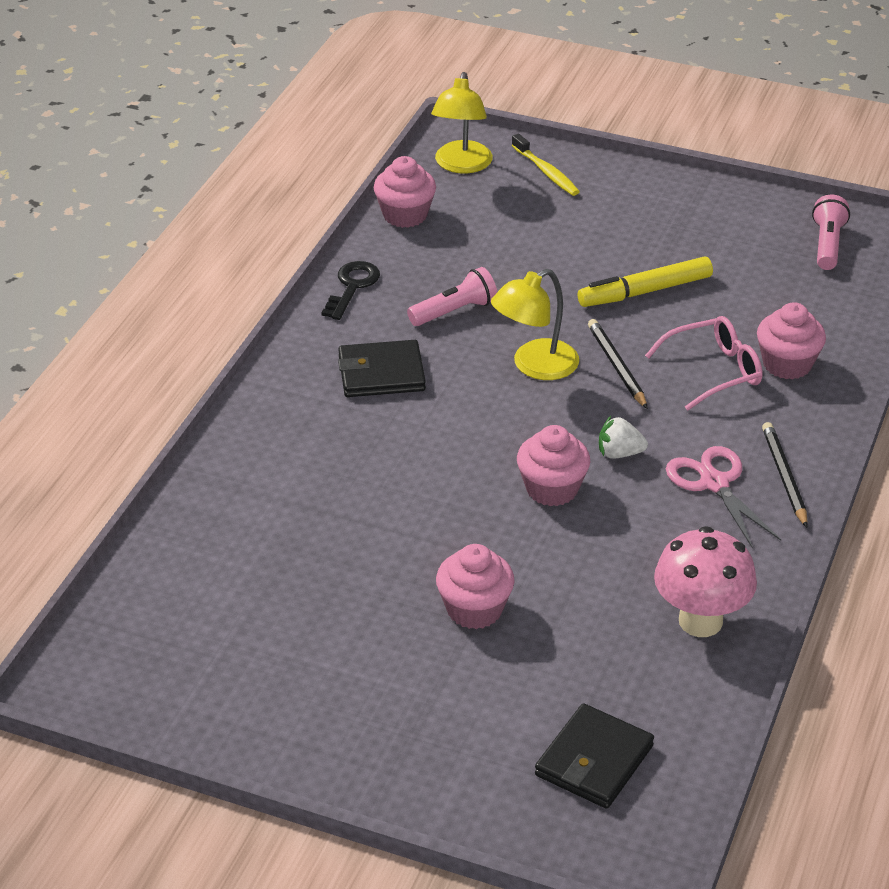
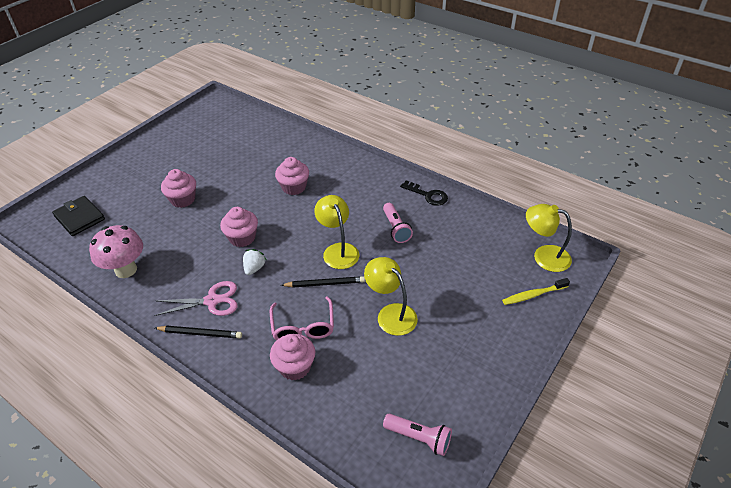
camera: 105 degrees right, 5 degrees up
black wallet [338,340,426,397] -> none
pink cupcake [373,156,436,228] -> pink cupcake moved to [275,157,309,195]
yellow marker [578,257,713,307] -> yellow lamp [364,257,418,336]

